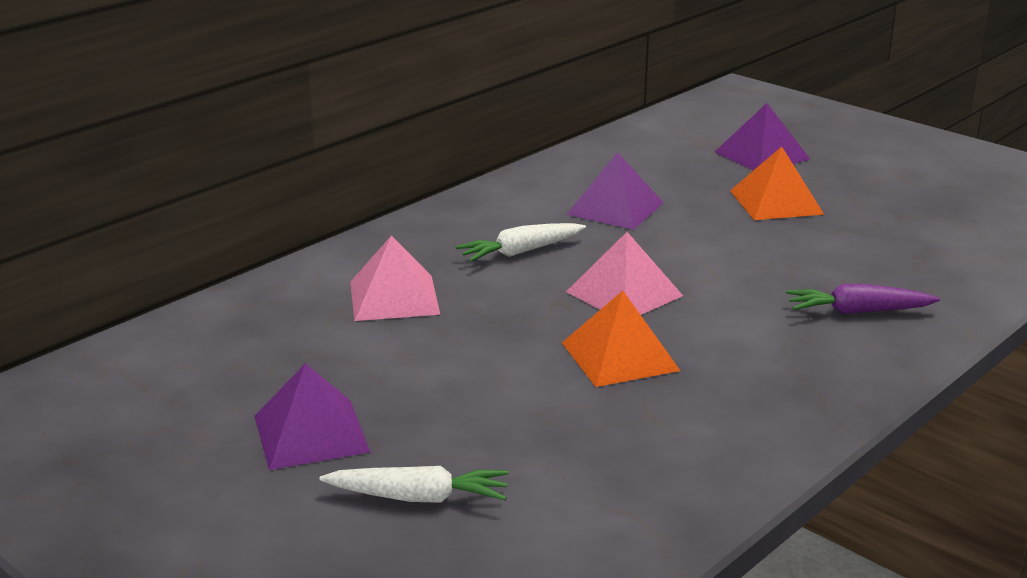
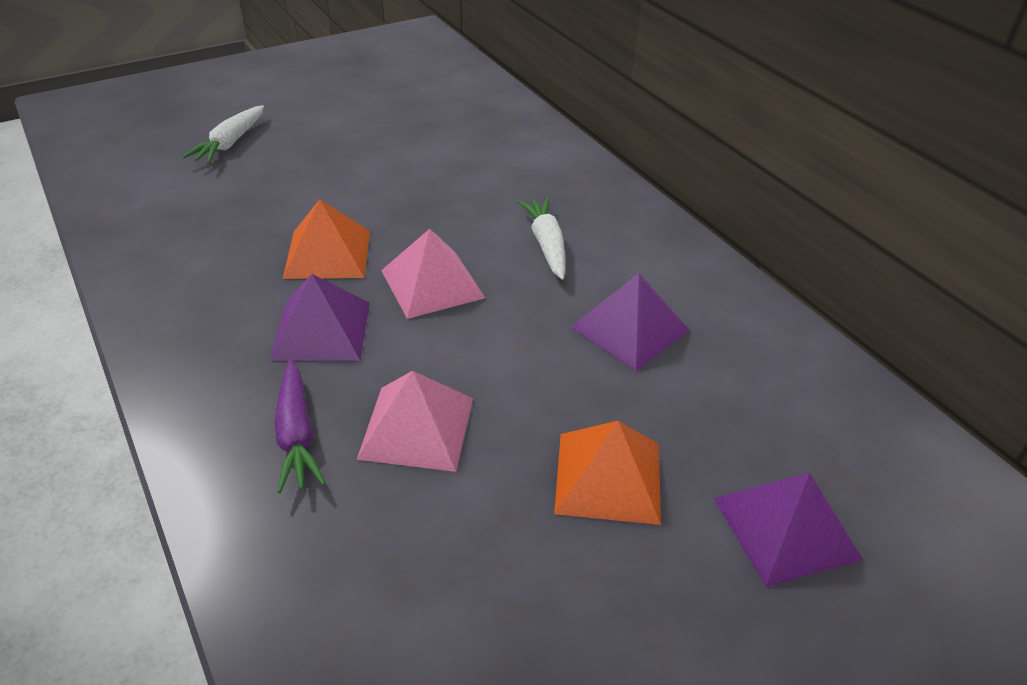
camera: 105 degrees right, 15 degrees up
purple pyramid [255,363,370,470] -> purple pyramid moved to [270,274,370,361]
pink pyramid [350,235,440,321] -> pink pyramid moved to [357,371,473,472]
purple carrot [786,284,940,314] -> purple carrot turned 150 degrees clockwise [274,359,326,493]

